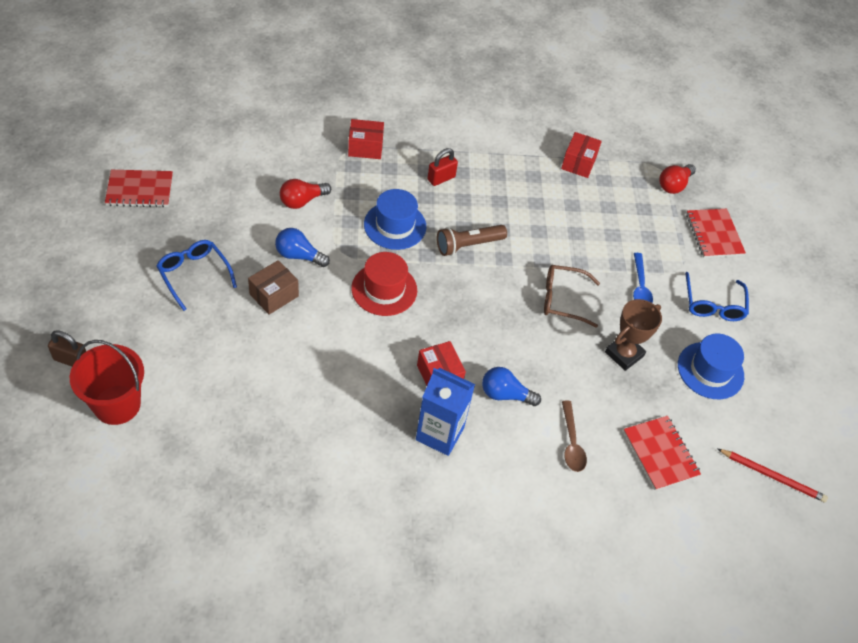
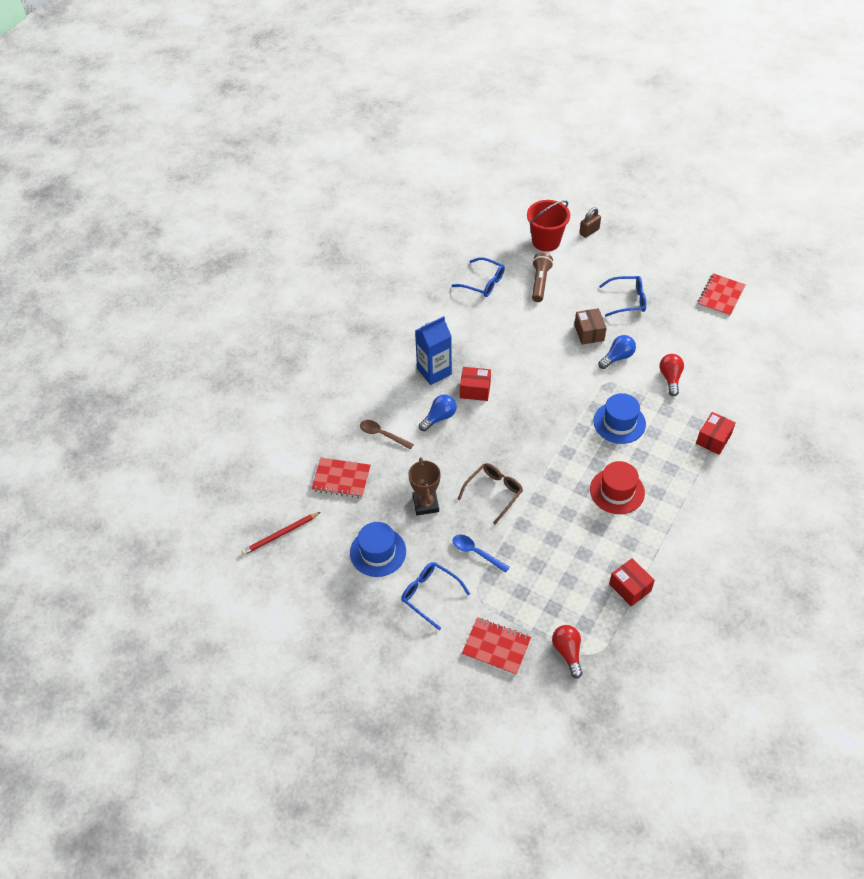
camera: 130 degrees right, 0 degrees up
red hat [351,252,417,316] -> red hat moved to [590,461,645,514]
red padlock [428,148,458,186] -> none
brown flashlight [437,225,507,256] -> brown flashlight moved to [532,253,553,302]
none -> blue glasses [451,257,505,297]

